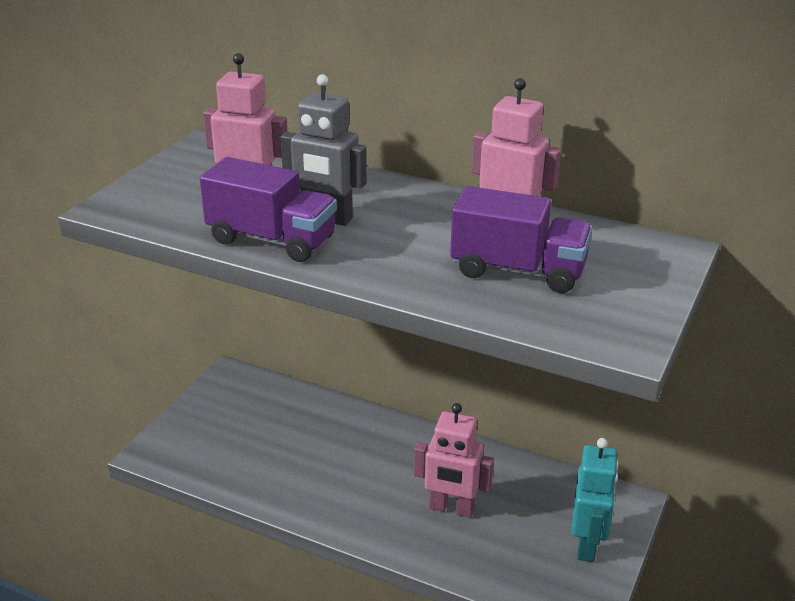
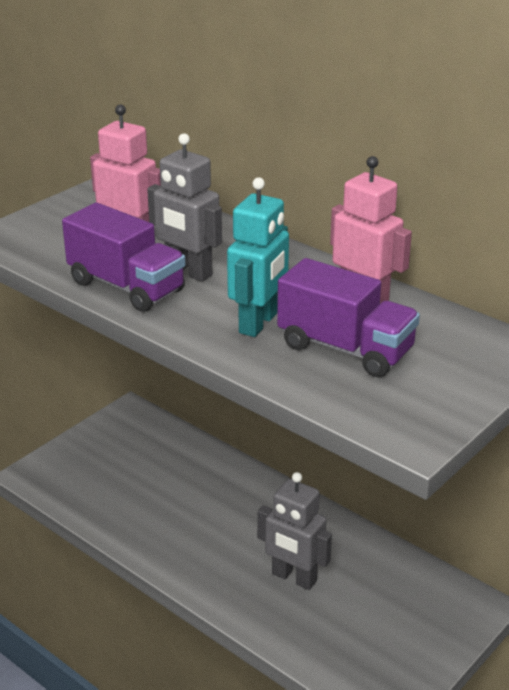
camera: 15 degrees right, 0 degrees up
pink robot [414,403,494,518] -> grey robot [257,472,332,590]
turquoise robot [572,438,618,562] -> turquoise robot moved to [227,177,289,337]

